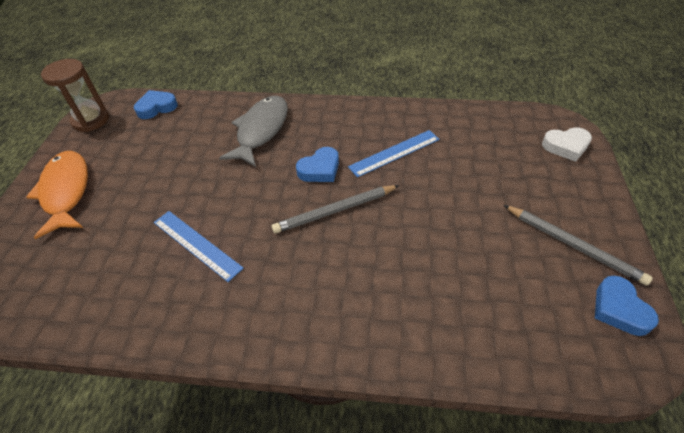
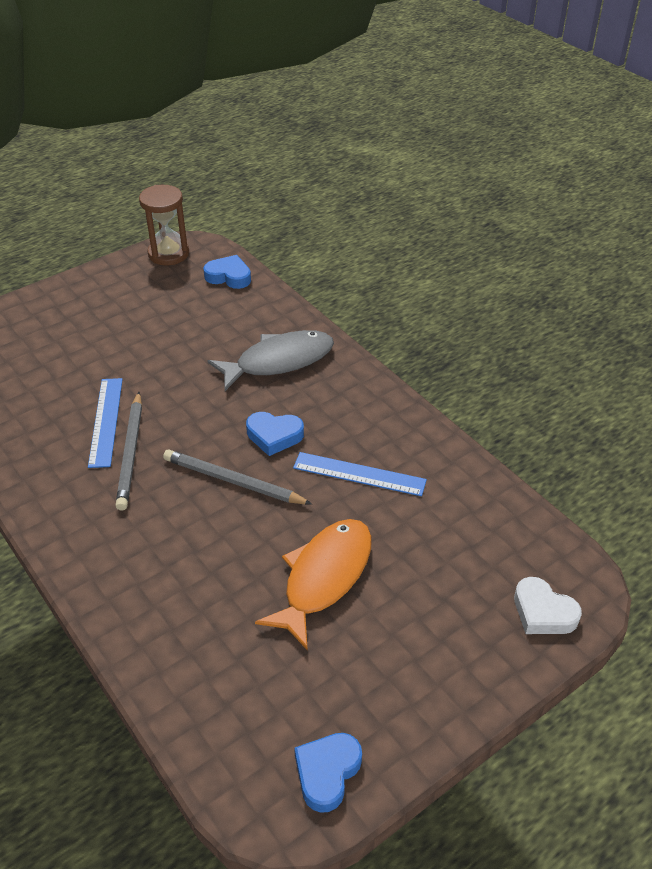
camera: 45 degrees right, 5 degrees down
orange fish [26,151,88,239] -> orange fish moved to [255,519,372,651]
grey pencil [504,205,653,286] -> grey pencil moved to [115,392,142,511]

